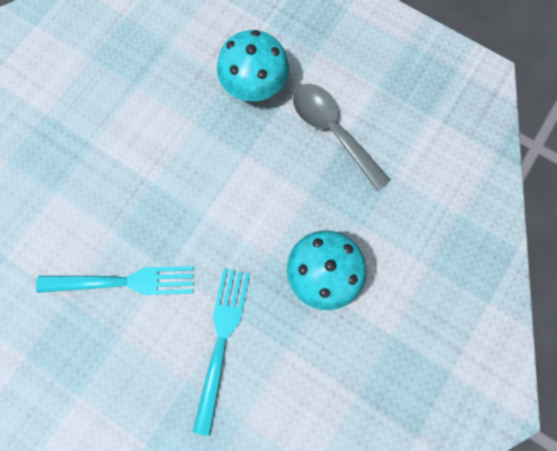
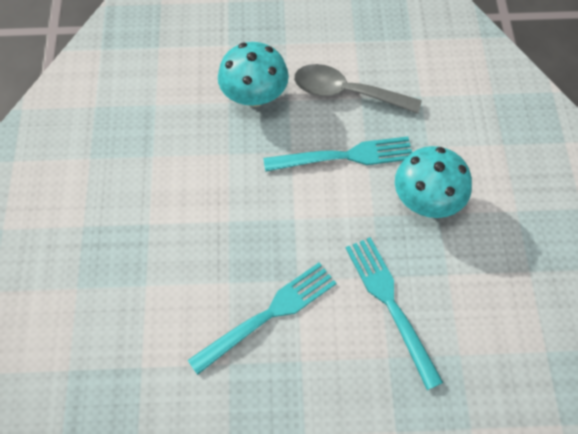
camera: 35 degrees left, 15 degrees down
none -> turquoise fork [263,137,412,172]

